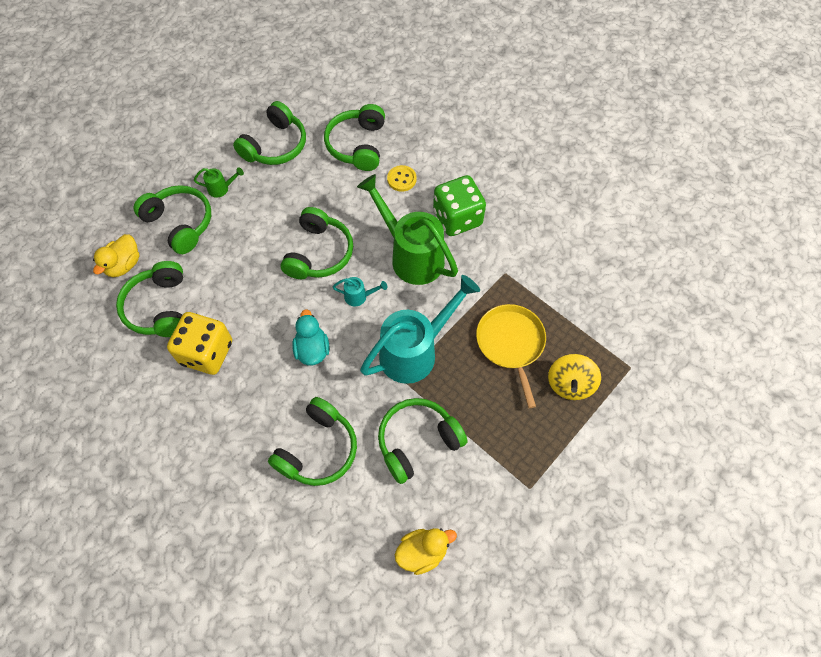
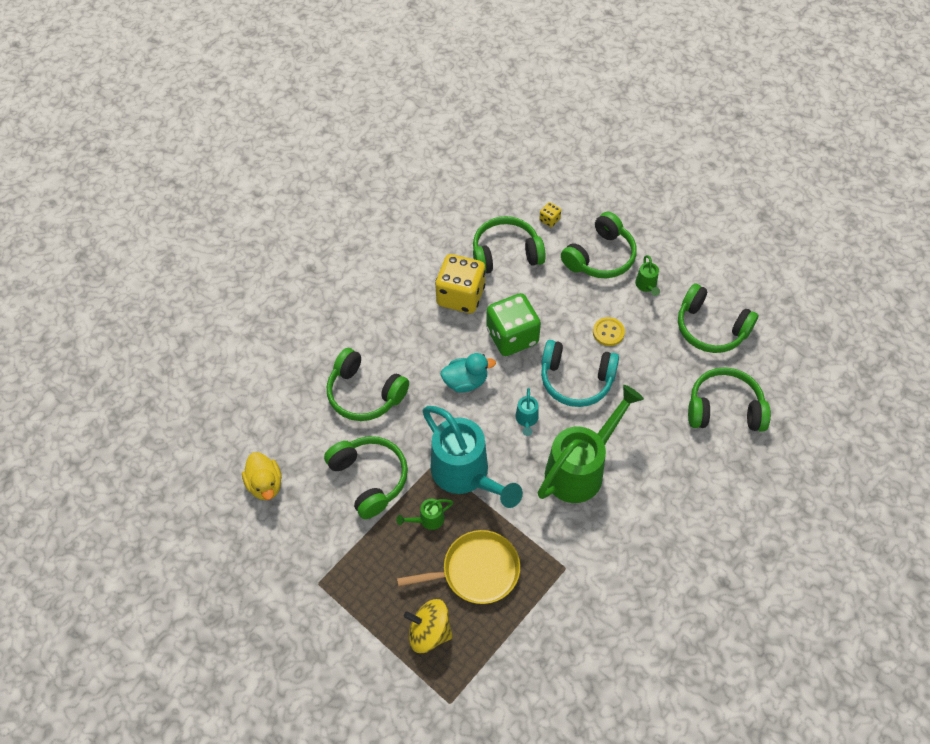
camera: 90 degrees right, 5 degrees down
yellow duck [93,234,139,277] -> yellow dice [539,202,561,227]
green headphones [281,207,353,279] -> turquoise headphones [541,340,619,407]
yellow button [387,165,417,191] -> yellow button moved to [593,317,625,346]
green dice [433,175,486,236] -> green dice moved to [486,293,541,356]
none -> green watering can [396,499,453,530]

